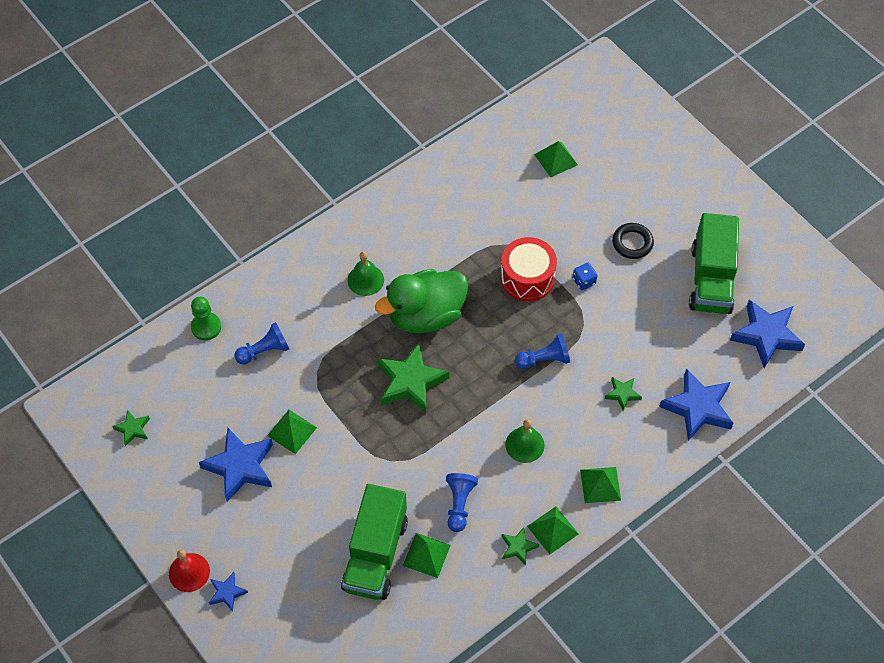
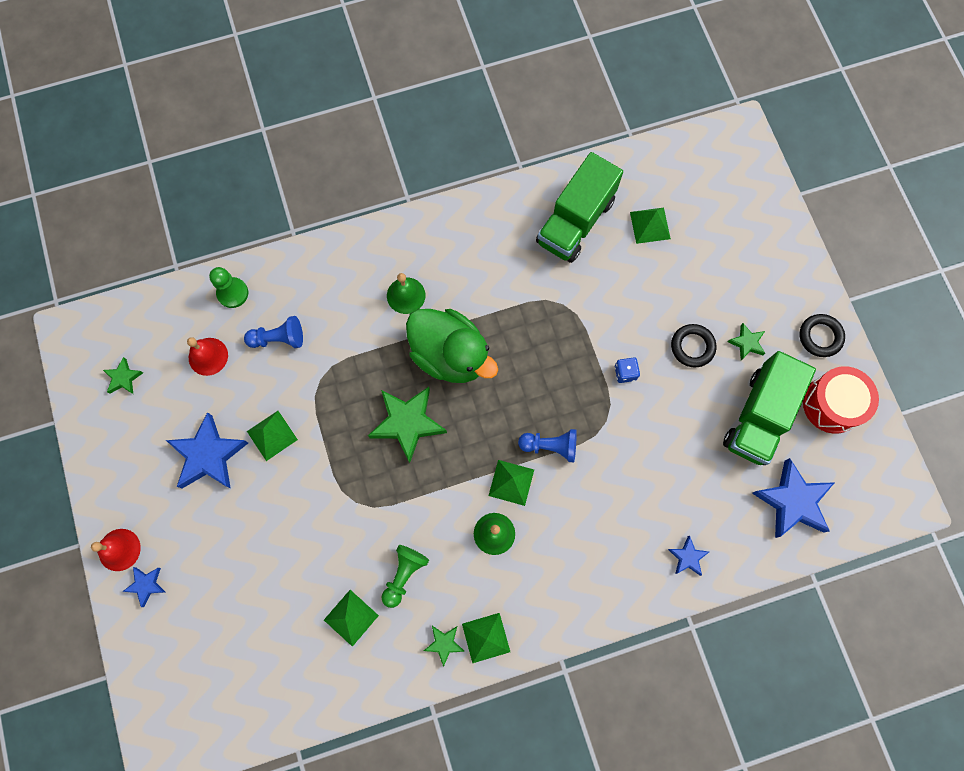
camera: 20 degrees right, 15 degrees up
green truck [341,484,408,600] -> green truck moved to [536,152,623,263]
green duck [375,269,468,334] -> green duck turned 135 degrees counterclockwise [406,309,498,383]
blue pawn [446,473,478,532] -> green pawn [381,545,429,608]
red drum [501,237,557,301] -> red drum moved to [803,366,879,434]
green pyramid [580,467,621,503] -> green pyramid moved to [488,460,534,506]
green star [605,377,642,411] -> green star moved to [727,323,765,360]
blue star [659,369,734,441] -> blue star [668,536,709,576], size x0.50
none -> red bell [187,337,228,376]
none -> black ring [800,314,845,357]

